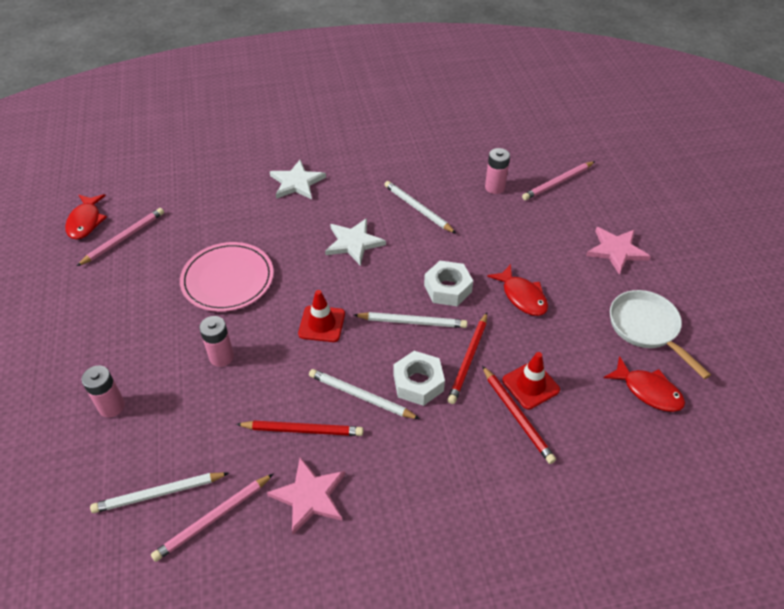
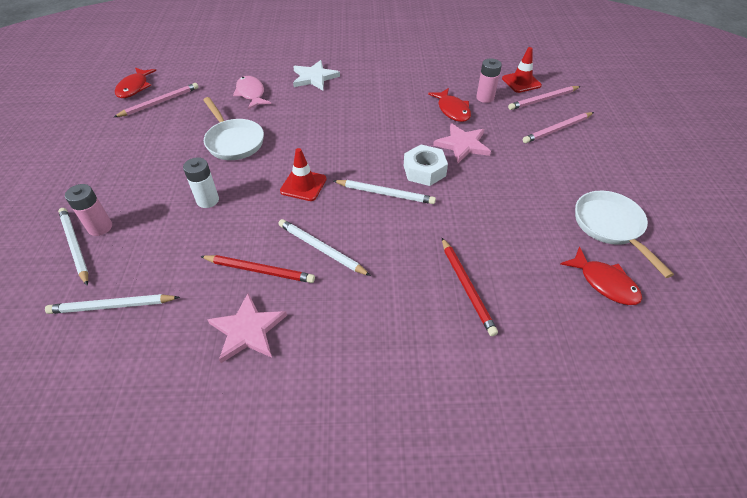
camera: 10 degrees right, 0 degrees up
pink pencil [151,474,273,562] -> pink pencil moved to [523,112,594,143]
pink plate [180,242,274,312] -> white pan [203,97,264,160]
pink battery [199,316,234,367] -> white battery [183,157,219,208]
white star [325,218,386,266] -> none
white pencil [384,181,456,233] -> white pencil moved to [58,208,89,286]
white nut [393,351,445,406] -> none
red pencil [447,312,487,404] -> none
red fish [487,264,548,316] -> red fish moved to [428,88,471,122]
red traffic cone [502,352,560,409] -> red traffic cone moved to [502,47,542,93]
pink star [586,227,651,275] -> pink star moved to [433,123,491,163]
none -> pink fish [233,76,271,109]

